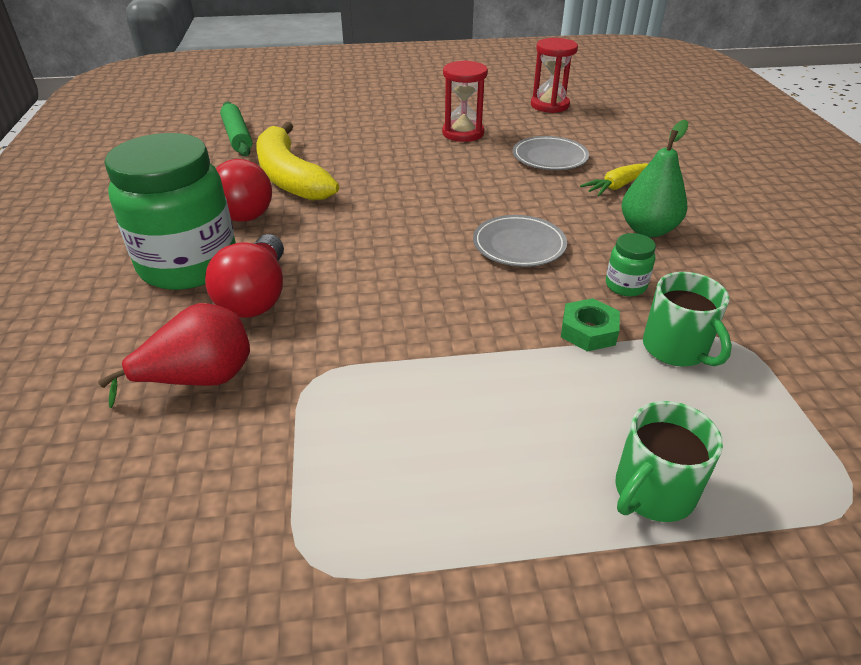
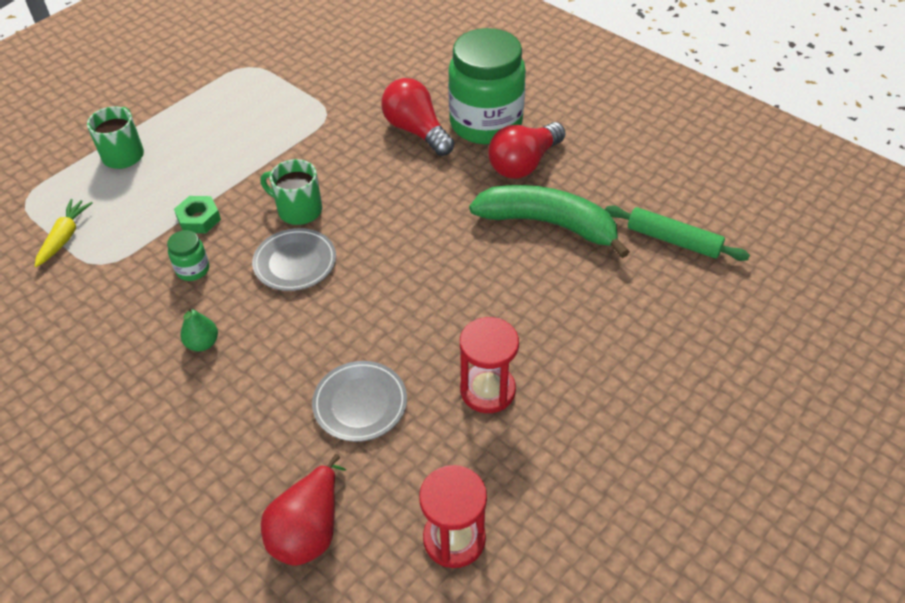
camera: 140 degrees right, 10 degrees up
red pear [98,303,250,408] -> red pear moved to [261,454,346,566]
yellow banana [256,122,339,201] -> green banana [469,185,630,258]
yellow carrot [580,163,648,197] -> yellow carrot moved to [35,199,93,267]
green pear [622,120,688,237] -> green pear [180,307,218,351], size x0.59
green mug [643,272,732,367] -> green mug moved to [261,159,322,225]

